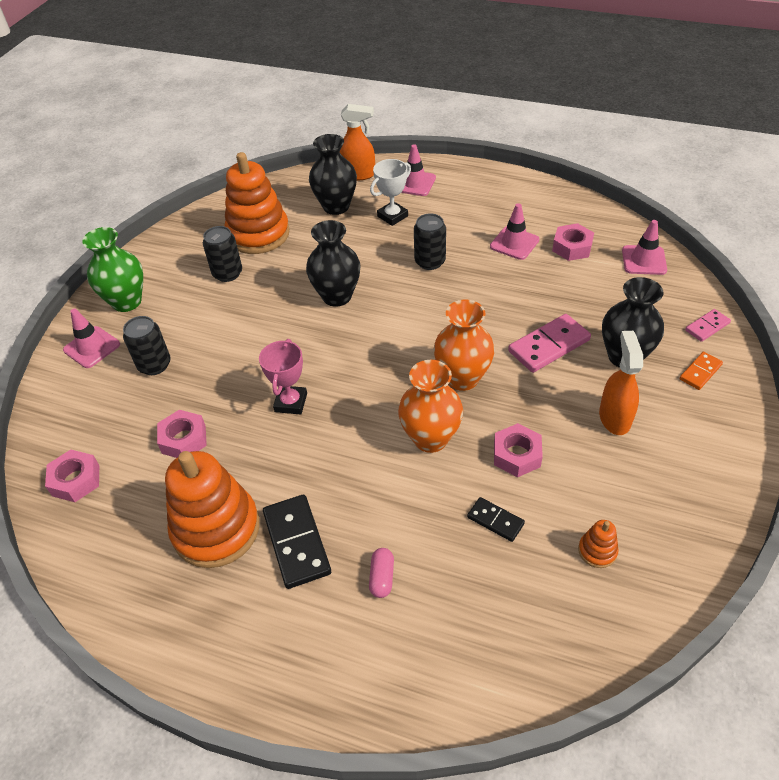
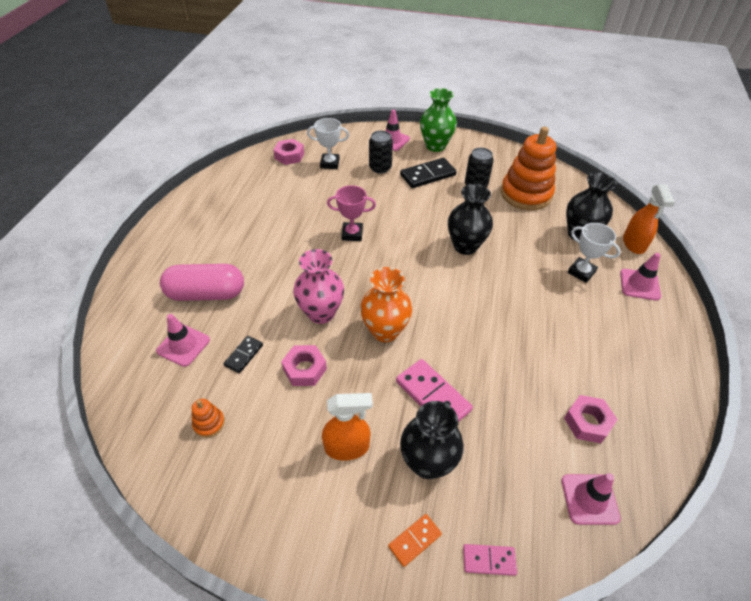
camera: 80 degrees right, 0 degrees up
pink nut [157,410,207,458] -> none
orange stacking toy [165,451,259,568] -> none
black domino [263,495,331,589] -> black domino moved to [400,158,457,188]
pink capsule [369,548,394,598] -> pink capsule [160,264,244,301], size x2.34
orange vase [398,360,463,453] -> pink vase [293,249,344,324]
black can [414,213,446,270] -> none
pink traffic cone [490,203,539,260] -> pink traffic cone moved to [156,314,210,367]
orange domino [680,352,723,390] -> orange domino turned 75 degrees counterclockwise [388,514,442,567]
pink domino [685,309,731,342] -> pink domino turned 45 degrees counterclockwise [463,544,517,576]
none -> white trophy [307,118,349,169]

